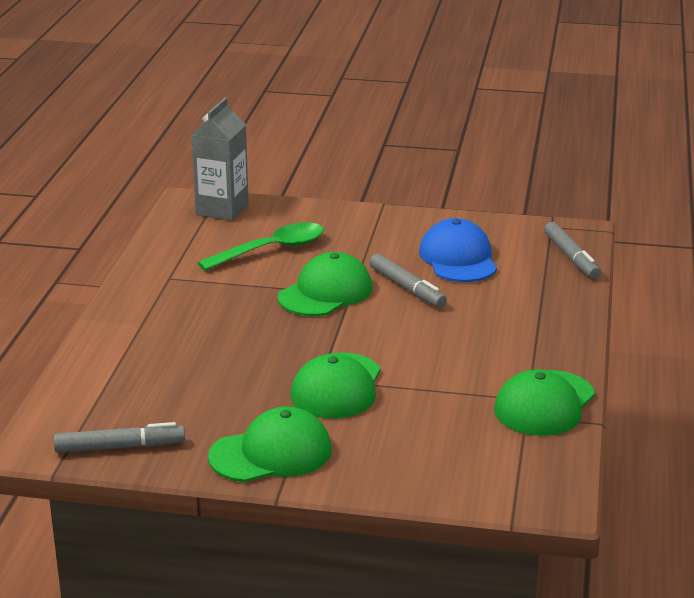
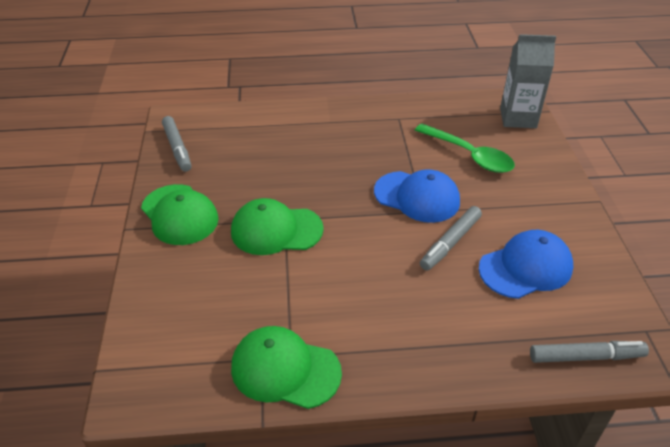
camera: 75 degrees right, 15 degrees up
green cap [278,252,372,316] -> blue cap [374,169,460,223]
grey marker [544,222,601,279] -> grey marker turned 150 degrees counterclockwise [530,341,649,363]

